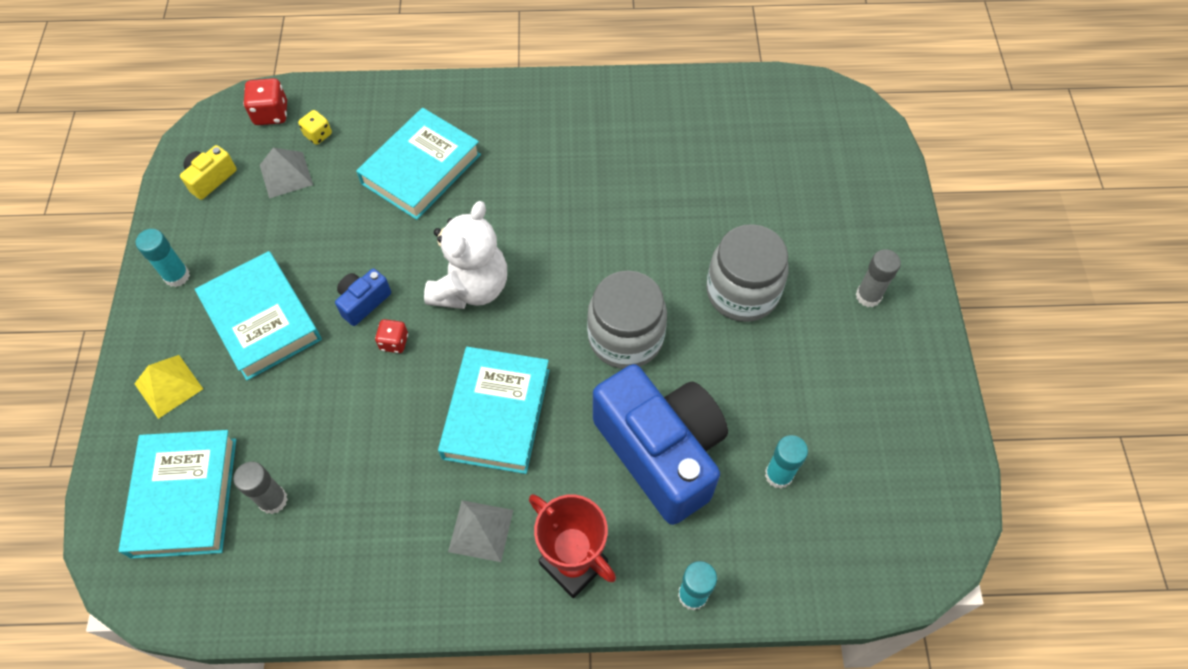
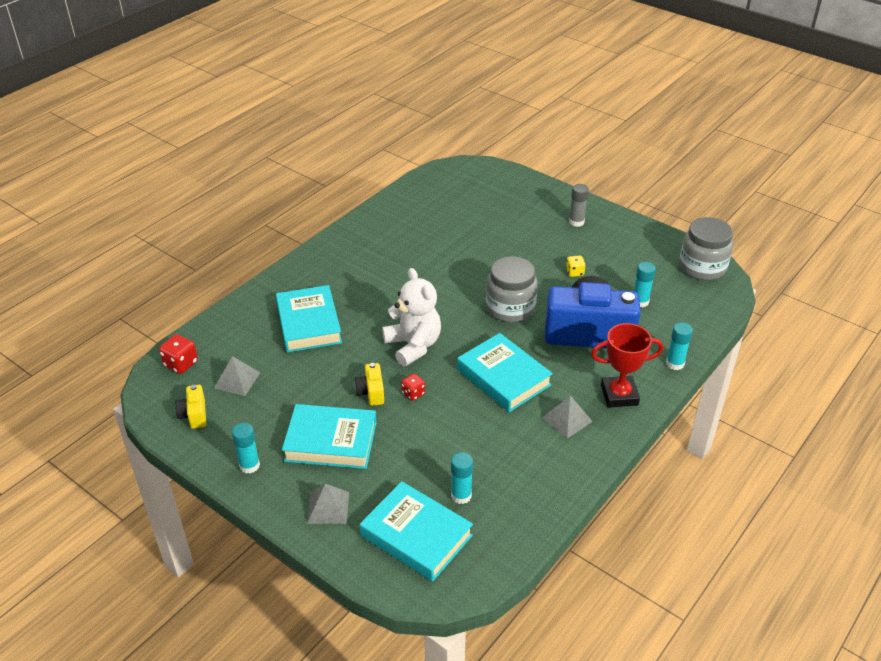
camera: 50 degrees left, 20 degrees down
yellow pyramid [134,355,203,419] -> grey pyramid [307,484,349,524]
grey glue stick [233,462,288,514] -> turquoise glue stick [451,452,473,504]
yellow dice [298,110,332,145] -> yellow dice moved to [566,256,585,277]
blue camera [335,269,391,326] -> yellow camera [355,363,384,406]
grey jar [706,224,789,322] -> grey jar moved to [680,217,733,280]

